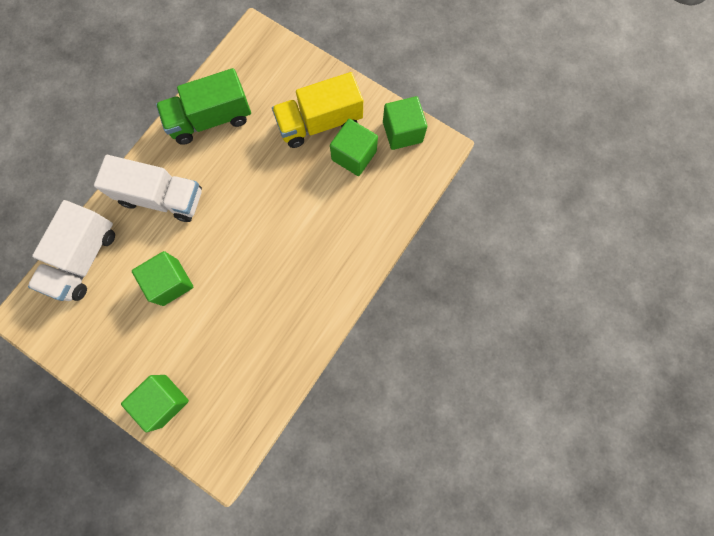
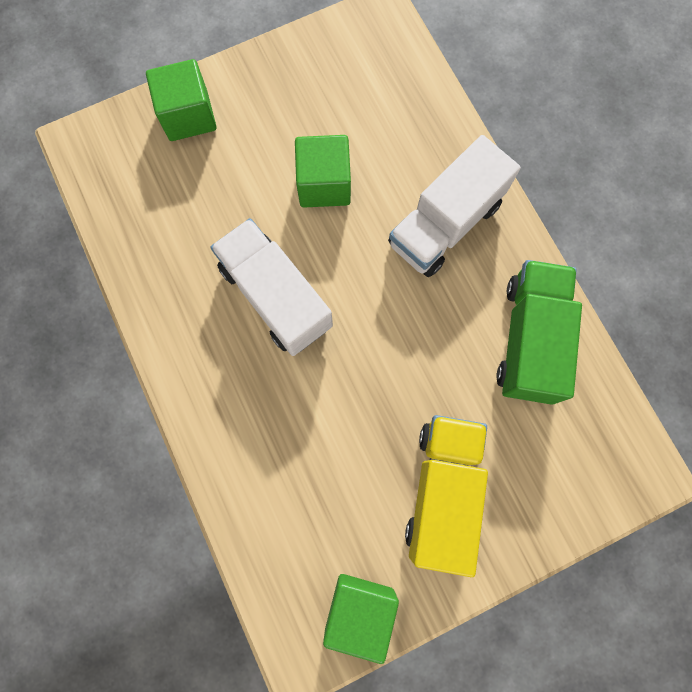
camera: 120 degrees right, 0 degrees up
white truck [28,200,115,301] -> white truck moved to [210,218,333,356]
green cube [330,119,378,176] -> none

